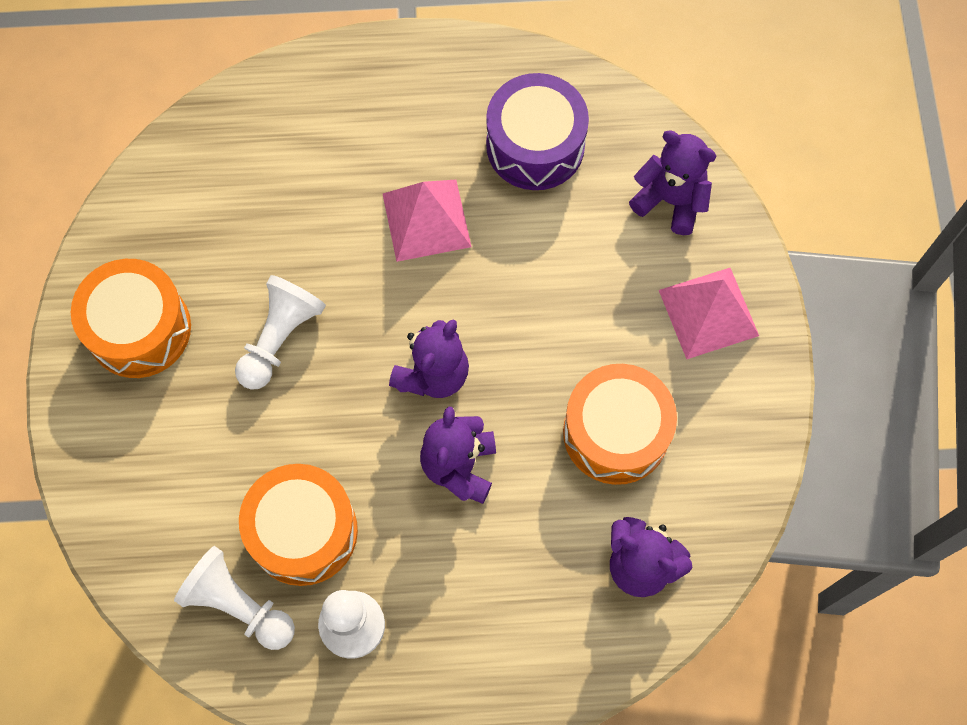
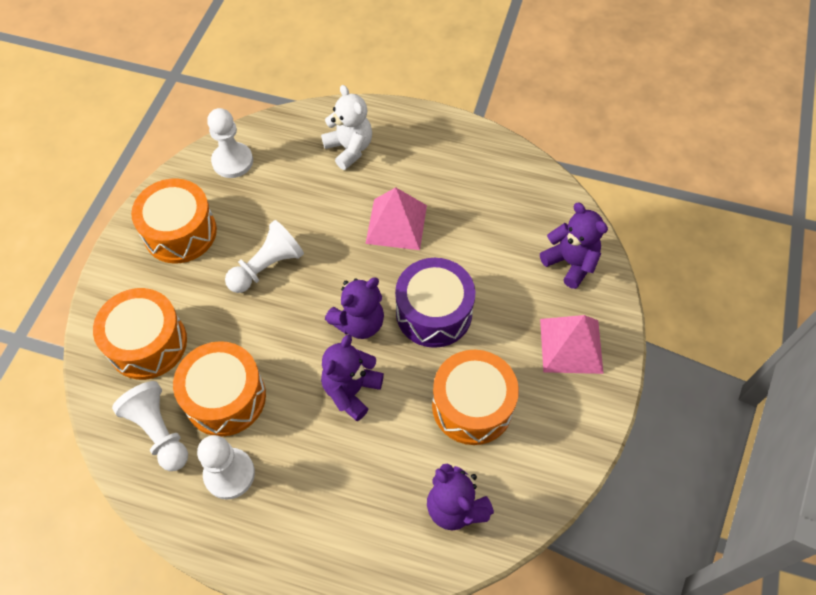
camera: 20 degrees right, 10 degrees down
purple drum [486,73,589,190] -> purple drum moved to [395,258,475,348]
none -> orange drum [93,288,187,380]
none -> white pawn [207,108,253,178]
none -> white teddy bear [321,85,372,170]

